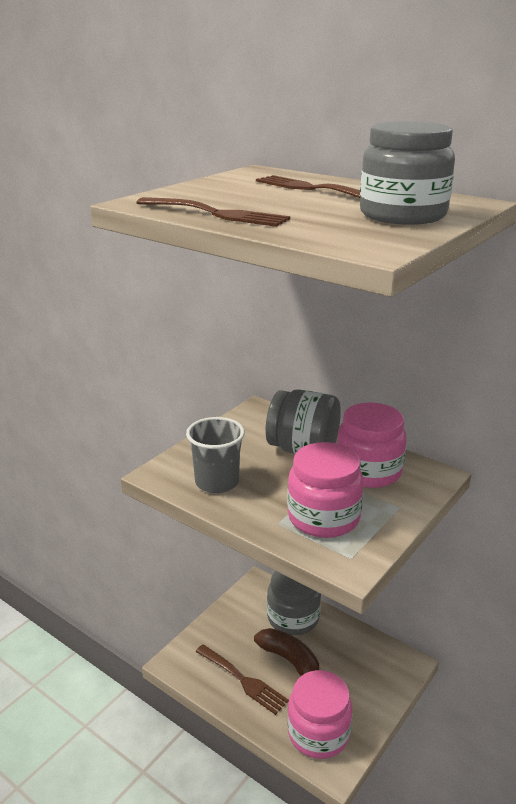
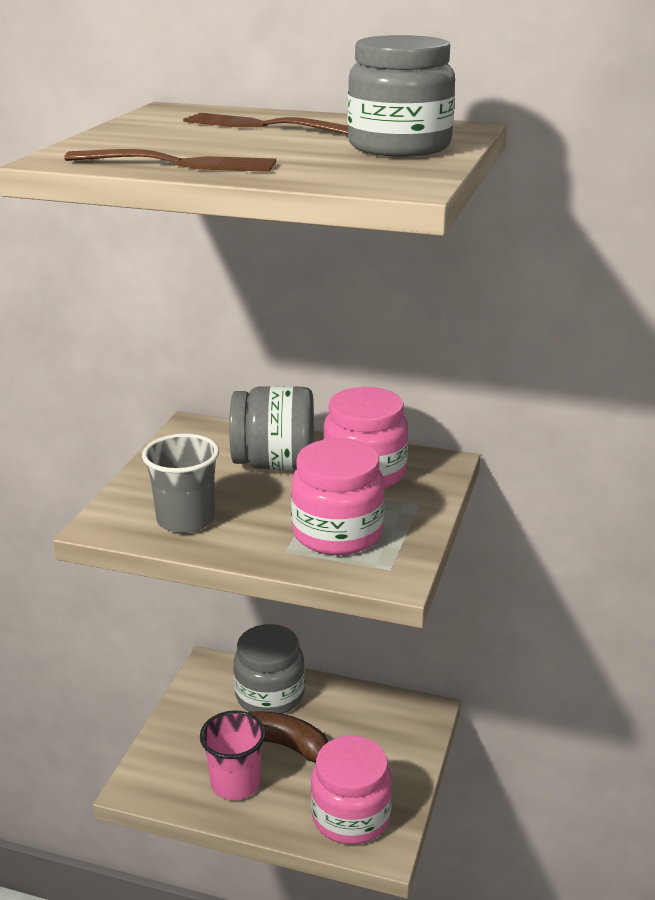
camera: 20 degrees left, 0 degrees up
brown fork [196,644,289,715] -> pink cup [200,711,266,800]

